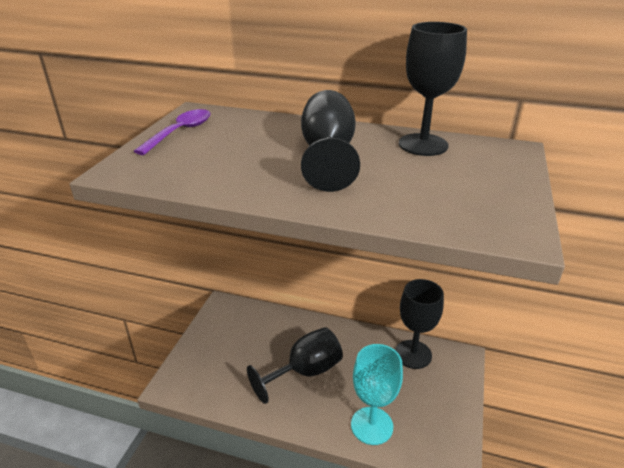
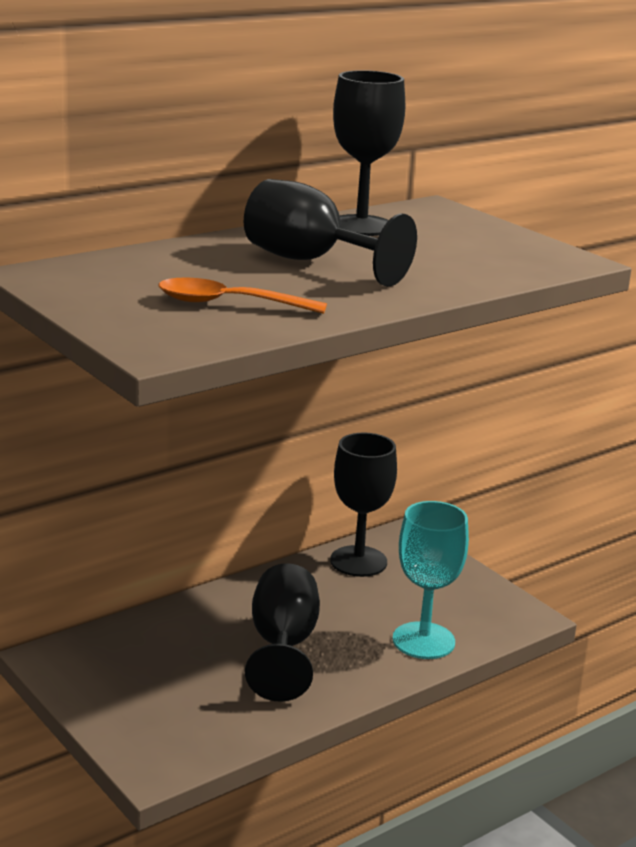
camera: 55 degrees left, 10 degrees down
purple spoon [134,109,211,155] -> none
none -> orange spoon [158,277,327,314]

